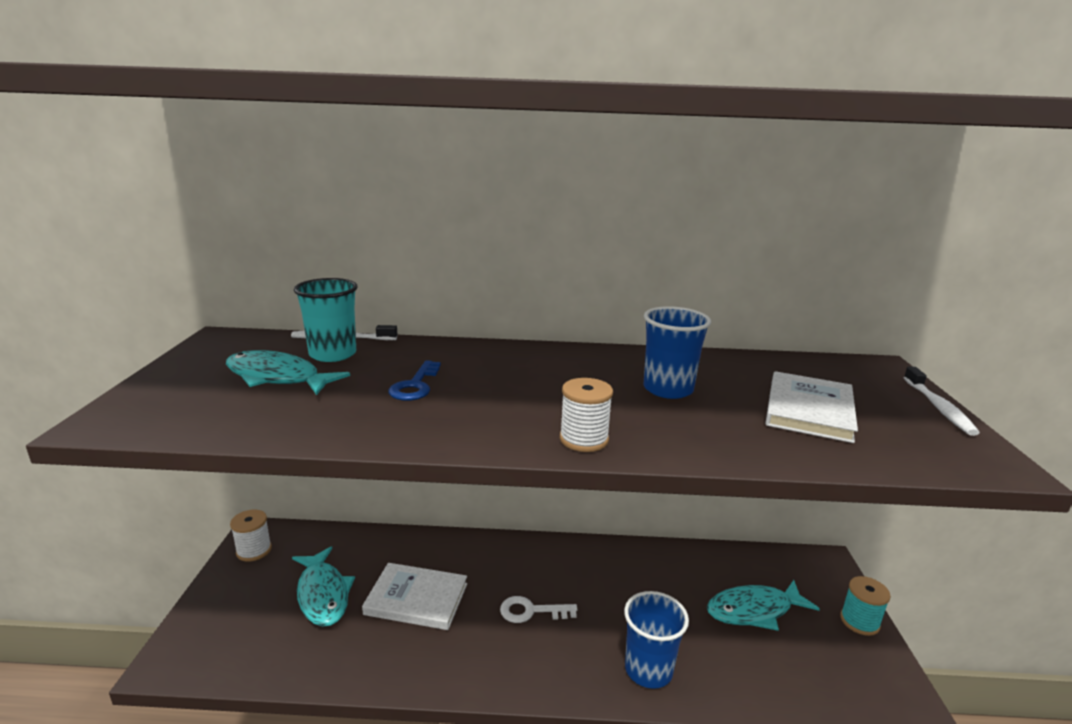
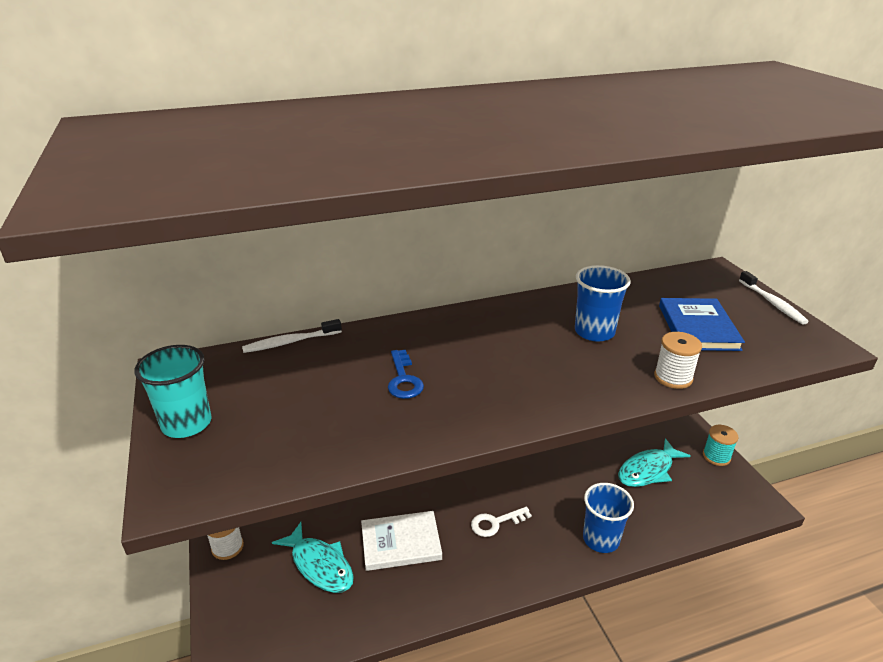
camera: 20 degrees left, 10 degrees up
turquoise fish [226,350,350,395] -> none
turquoise cup [294,278,357,362] -> turquoise cup moved to [135,345,212,438]
white spool [560,378,613,452] -> white spool moved to [654,332,702,389]
white book [765,371,858,443] -> blue book [659,298,745,351]

